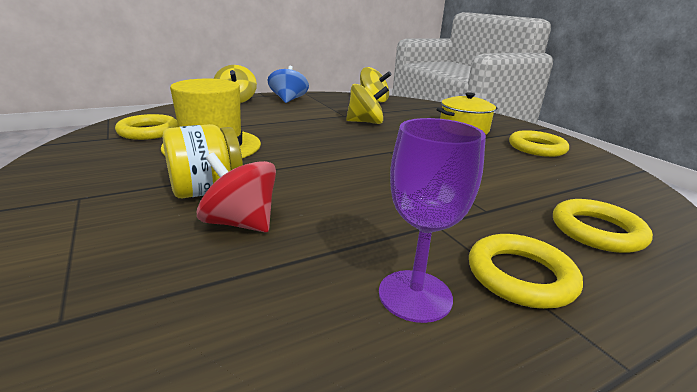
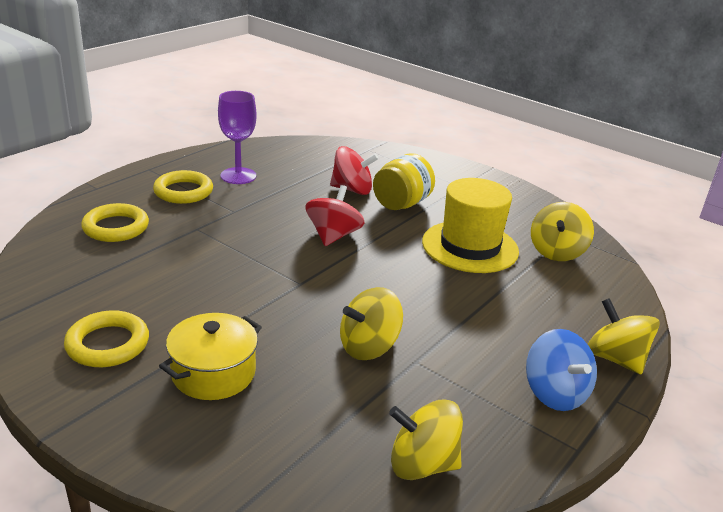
camera: 155 degrees right, 5 degrees up
yellow ring [115,114,178,140] -> yellow spinning top [531,202,594,261]
none -> red spinning top [305,185,365,246]

